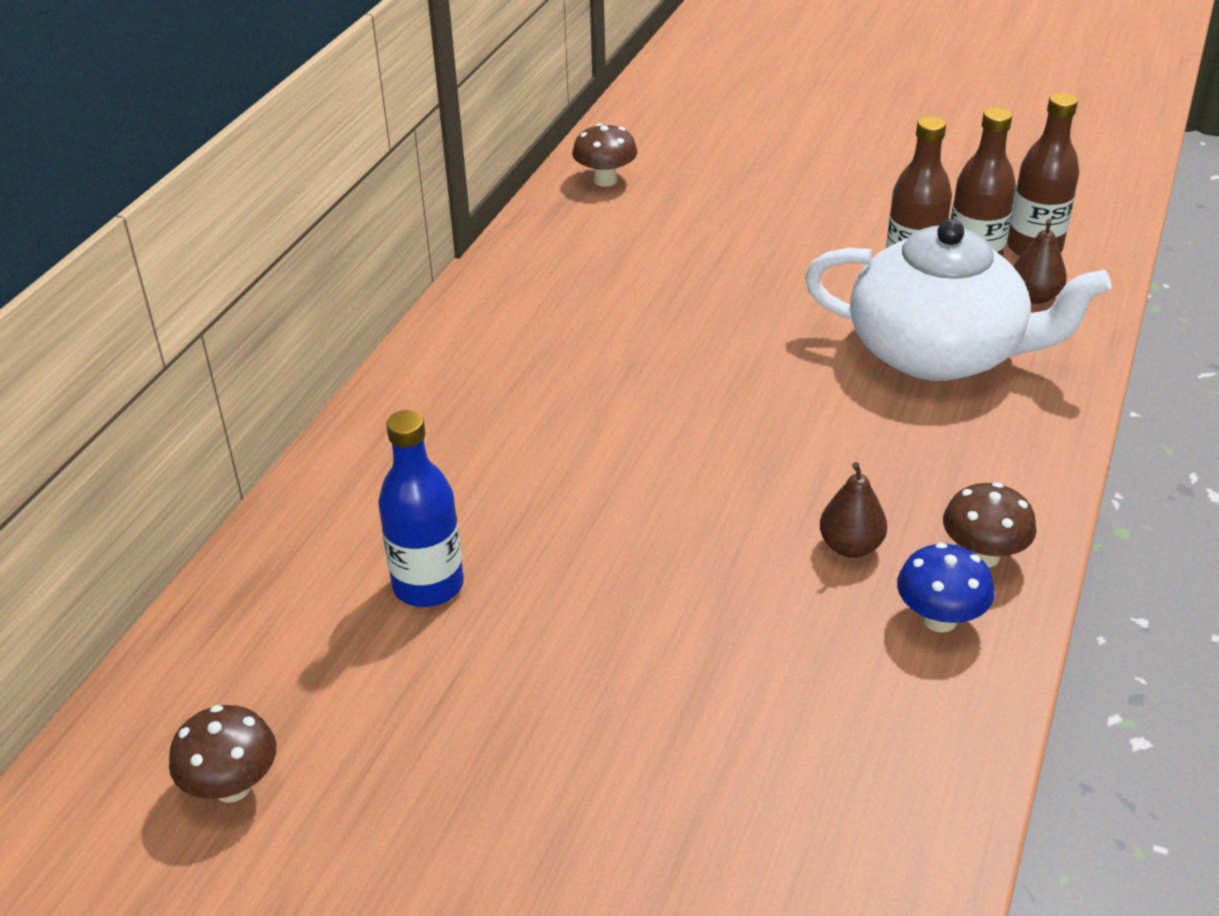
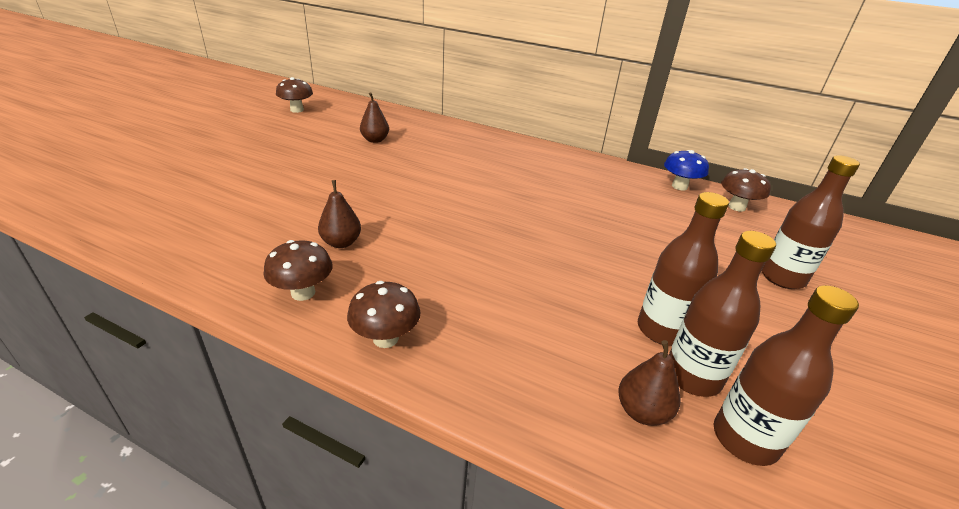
camera: 90 degrees right, 5 degrees down
blue bottle [378,410,464,607] -> brown pear [360,92,389,143]
white teapot [805,219,1112,381] -> none
blue mushroom [897,543,994,633] -> blue mushroom moved to [664,150,709,190]
none -> brown mushroom [347,281,421,348]
none -> brown bottle [761,155,860,289]

